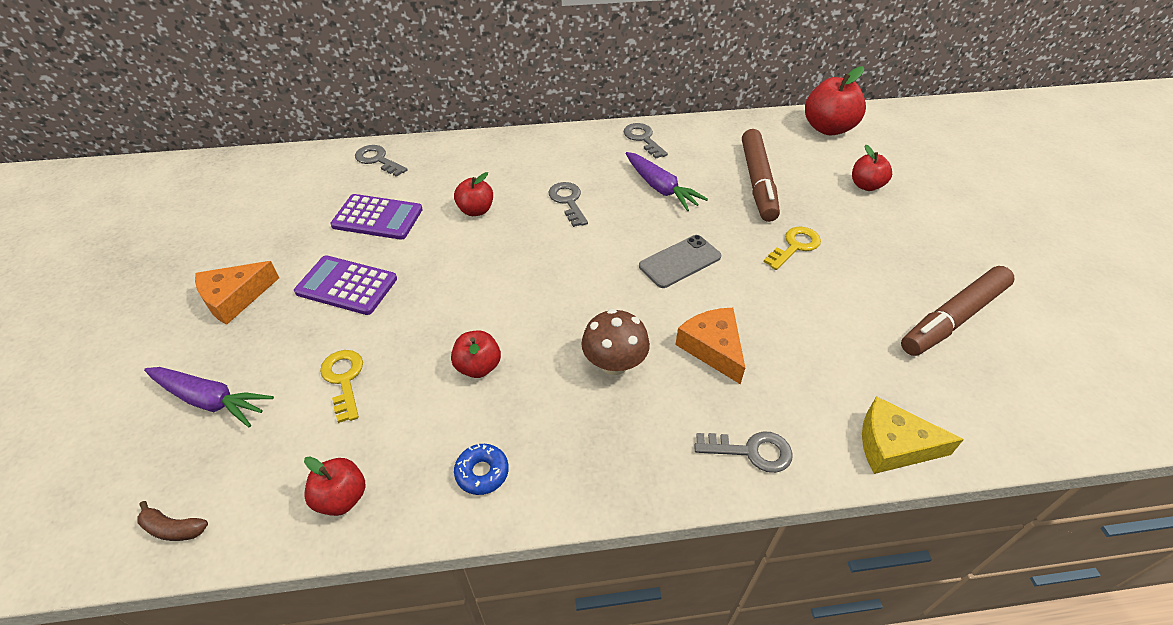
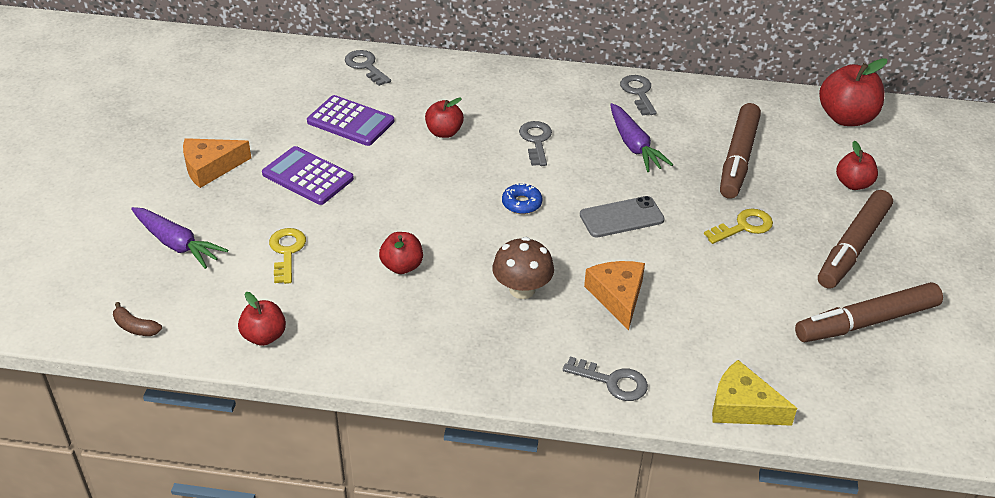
camera: 15 degrees right, 5 degrees down
blue donut [454,444,509,495] -> blue donut moved to [502,182,542,214]
none -> brown marker [818,190,893,289]

